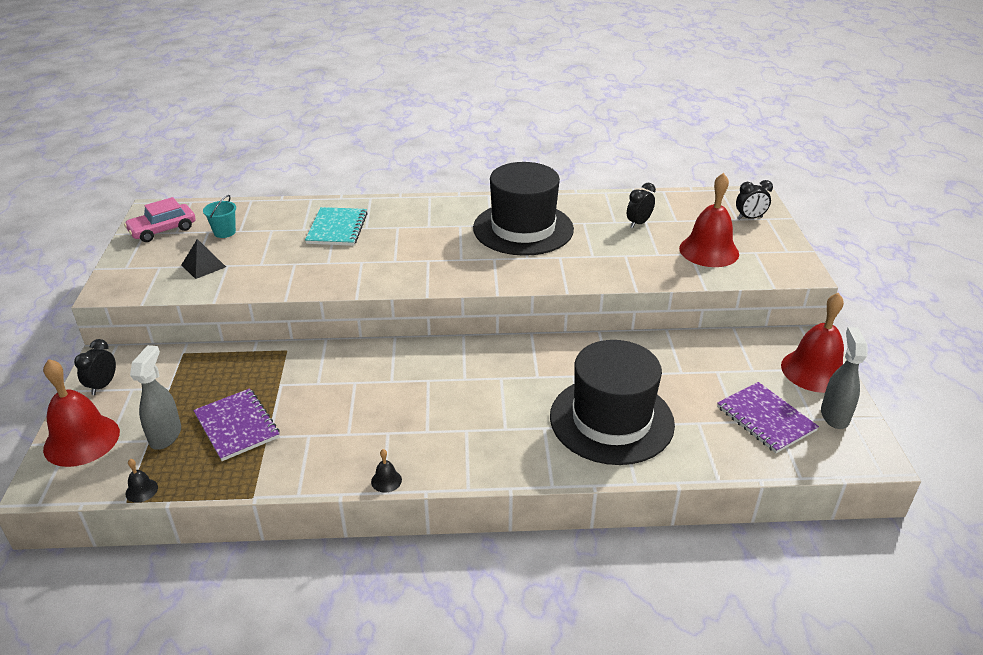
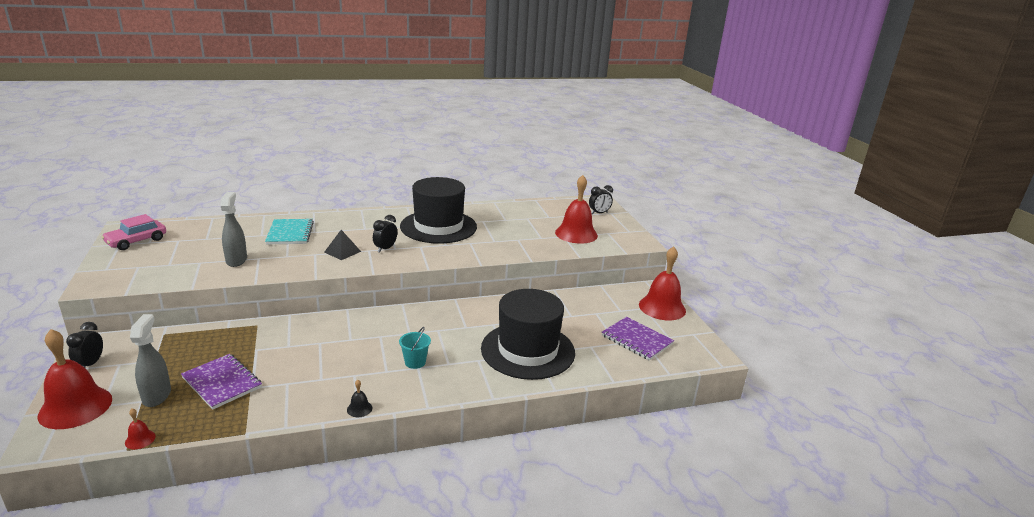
camera: 15 degrees left, 10 degrees down
black bell [126,459,158,503] -> red bell [125,409,156,449]
black pyramid [182,239,226,279] -> black pyramid moved to [324,230,361,260]
turquoise bucket [203,195,236,238] -> turquoise bucket moved to [399,327,431,369]
black clock [627,183,656,228] -> black clock moved to [373,215,397,253]
grey spray bottle [821,327,868,429] -> grey spray bottle moved to [221,192,247,267]

